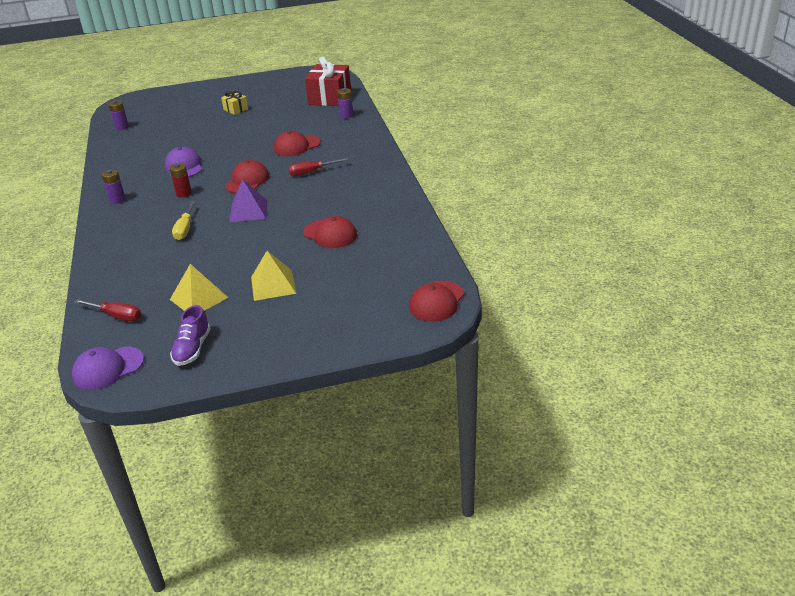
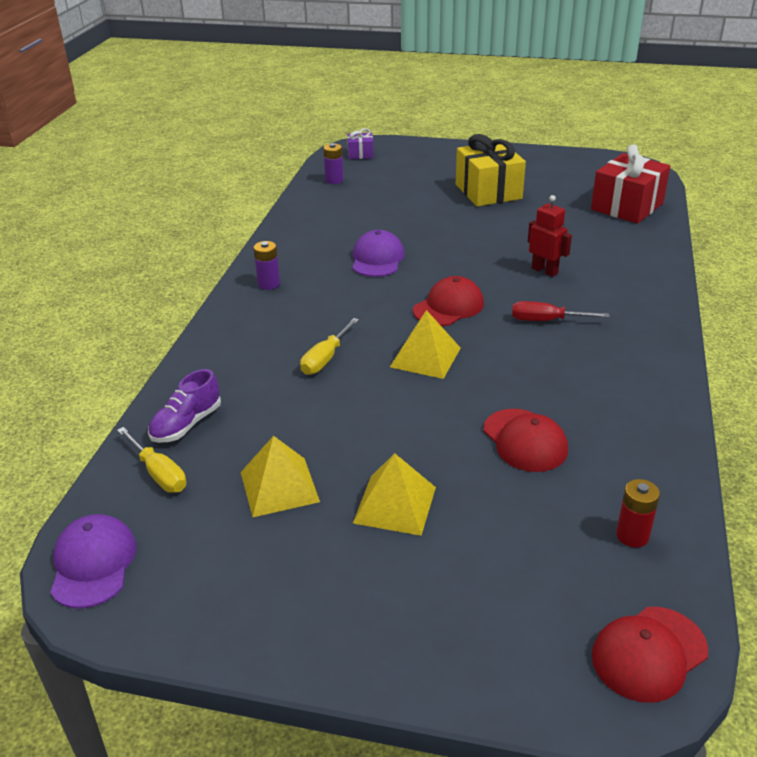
camera: 25 degrees right, 0 degrees up
purple cap [72,347,144,390] -> purple cap turned 90 degrees clockwise [50,514,136,608]
red screwdriver [74,299,141,321] -> yellow screwdriver [117,427,186,493]
red battery [170,163,192,198] -> red battery moved to [616,479,660,548]
purple shoe [170,305,211,366] -> purple shoe moved to [148,369,221,443]
yellow gift [221,91,248,115] -> yellow gift [456,134,526,206], size x2.02
purple pyramid [229,179,268,222] -> yellow pyramid [390,310,461,379]
red cap [274,131,321,156] -> red robot [528,195,572,277]
purple battery [337,88,353,119] -> none
none -> purple gift [347,128,374,159]

